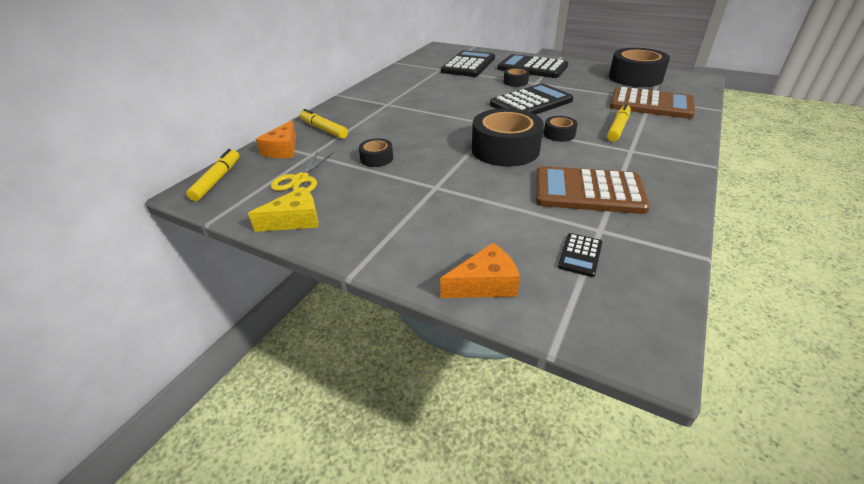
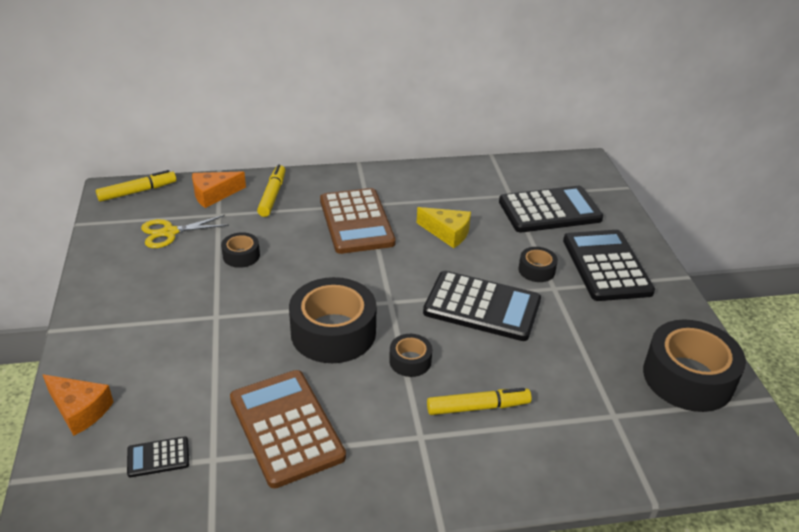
camera: 50 degrees right, 0 degrees up
yellow cheese [248,187,319,232] -> yellow cheese moved to [417,207,471,248]
brown calculator [610,87,695,119] -> brown calculator moved to [320,188,396,254]

